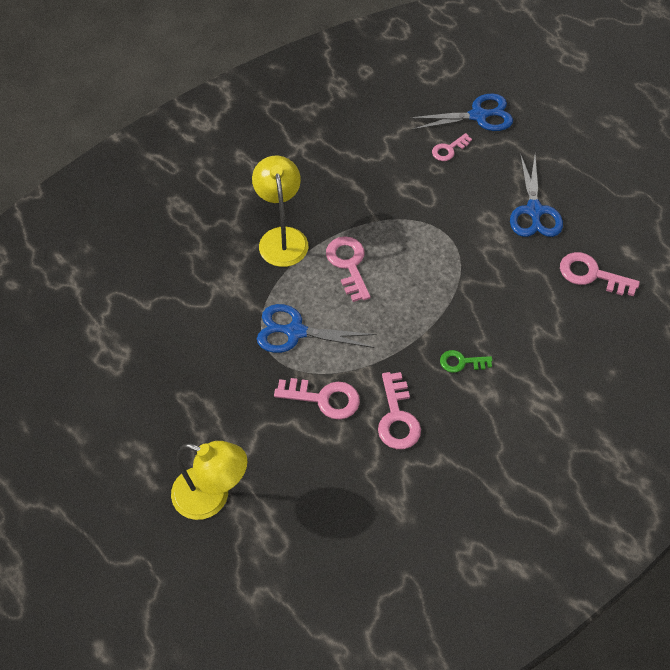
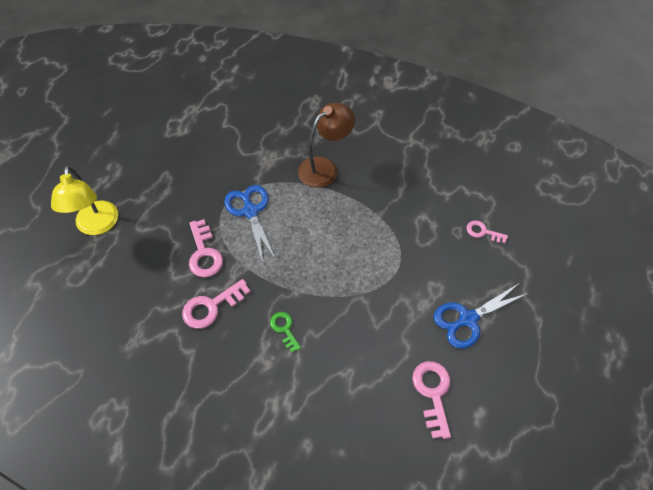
camera: 60 degrees right, 0 degrees up
yellow lamp [252,156,308,267] -> brown lamp [298,103,355,188]
pink key [326,236,371,302] -> none
blue scissors [409,94,513,131] -> none

